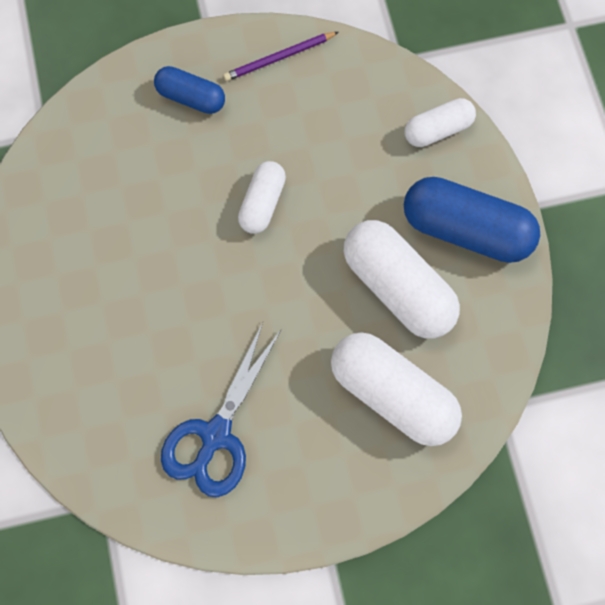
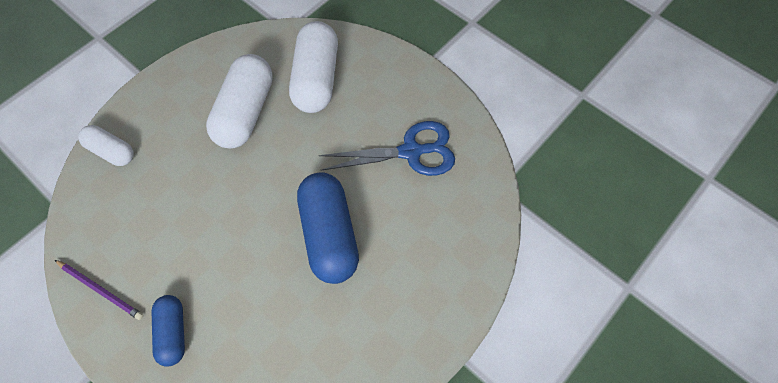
camera: 125 degrees left, 10 degrees down
white capsule [238,161,286,234] -> none
blue capsule [404,177,540,263] -> blue capsule moved to [297,172,359,284]

